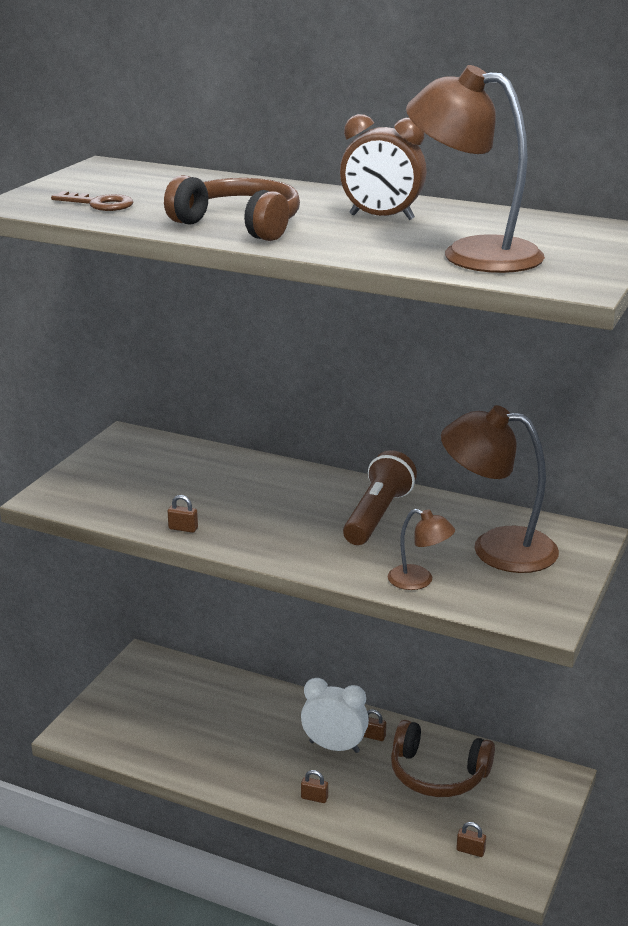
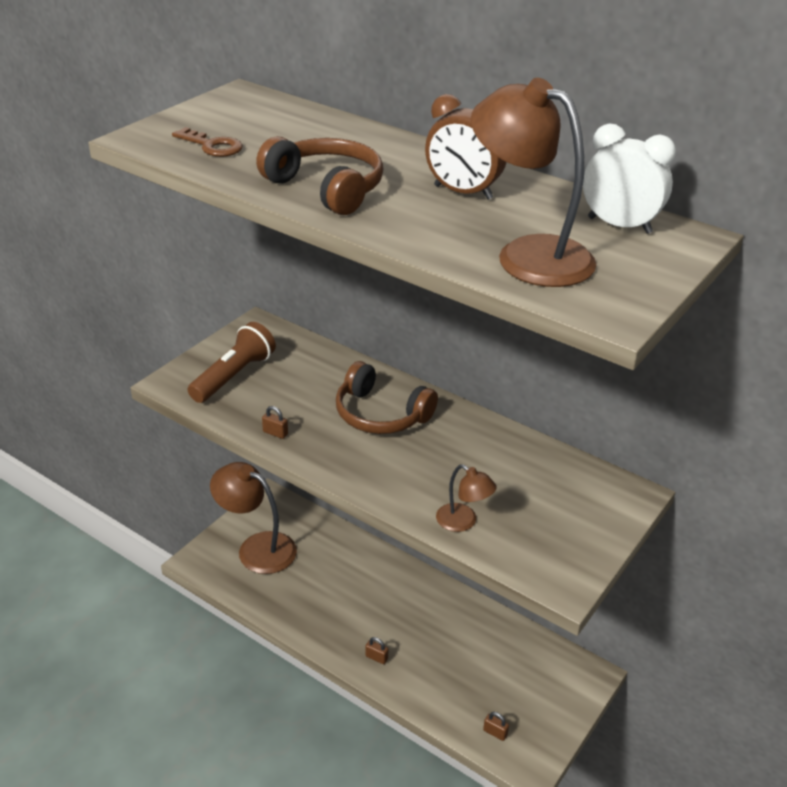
camera: 10 degrees right, 10 degrees up
white clock [301,678,369,753] -> white clock moved to [583,123,676,234]
brown flashlight [343,450,417,545] -> brown flashlight moved to [188,322,276,403]
brown padlock [363,709,386,741] -> none
brown headphones [391,720,495,797] -> brown headphones moved to [336,361,438,434]
brown lamp [441,405,559,573] -> brown lamp moved to [210,462,297,574]

